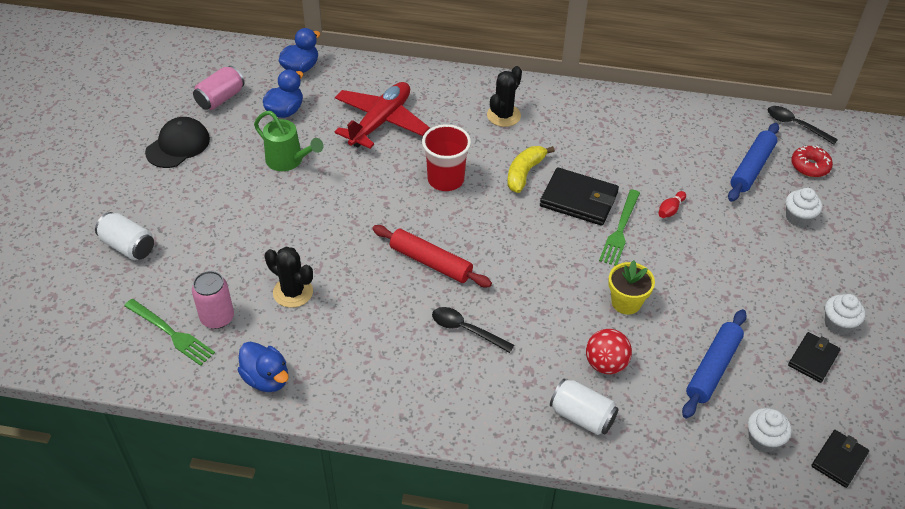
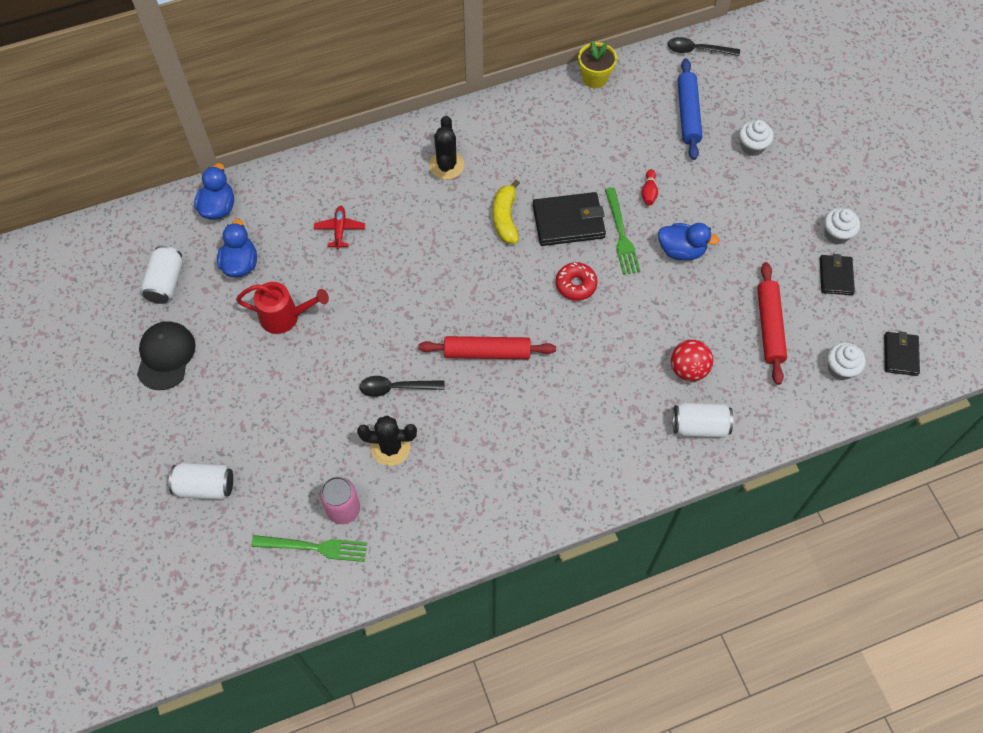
camera: 30 degrees left, 15 degrees up
pink can [193,66,244,110] -> white can [140,246,183,304]
blue duck [237,341,289,392] -> blue duck moved to [658,223,720,260]
green watering can [254,111,323,171] -> red watering can [236,282,329,334]
red plane [335,82,430,149] -> red plane [314,206,365,249], size x0.46
red cup [422,124,471,191] -> none
black spoon [432,307,514,353] -> black spoon moved to [359,376,445,397]
yellow flower pot [608,260,655,315] -> yellow flower pot moved to [578,41,617,88]
blue rolling pin [682,309,747,419] -> red rolling pin [757,262,787,385]
red donut [791,146,833,177] -> red donut moved to [556,262,598,301]

